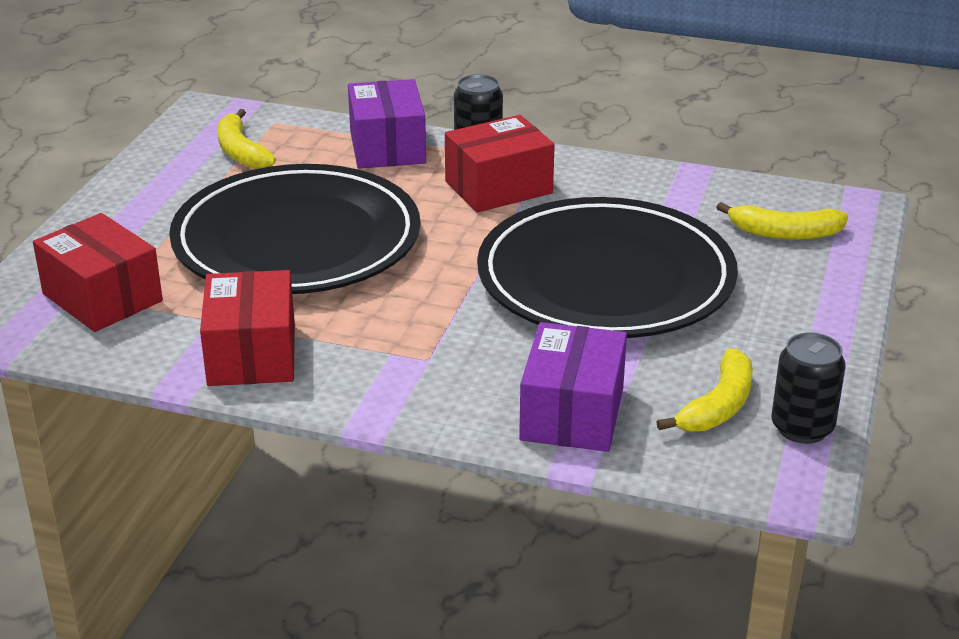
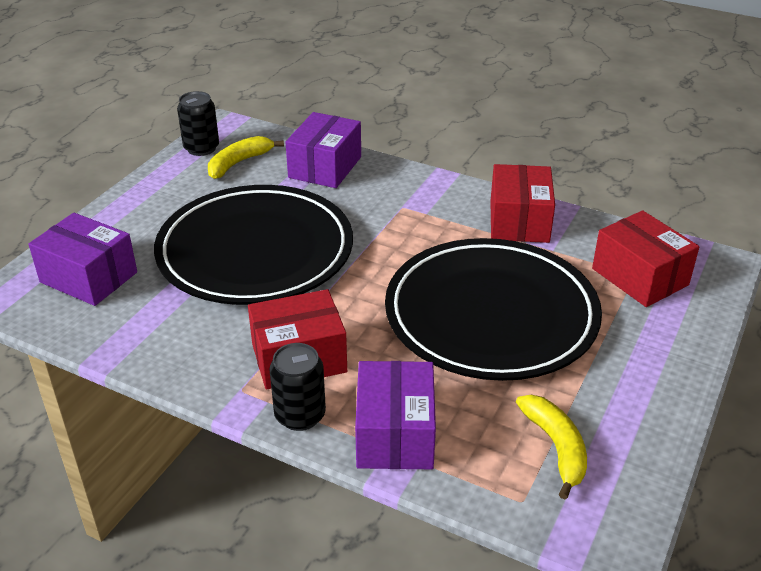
camera: 170 degrees left, 5 degrees up
yellow banana [716,202,848,240] -> purple box [28,213,137,306]

